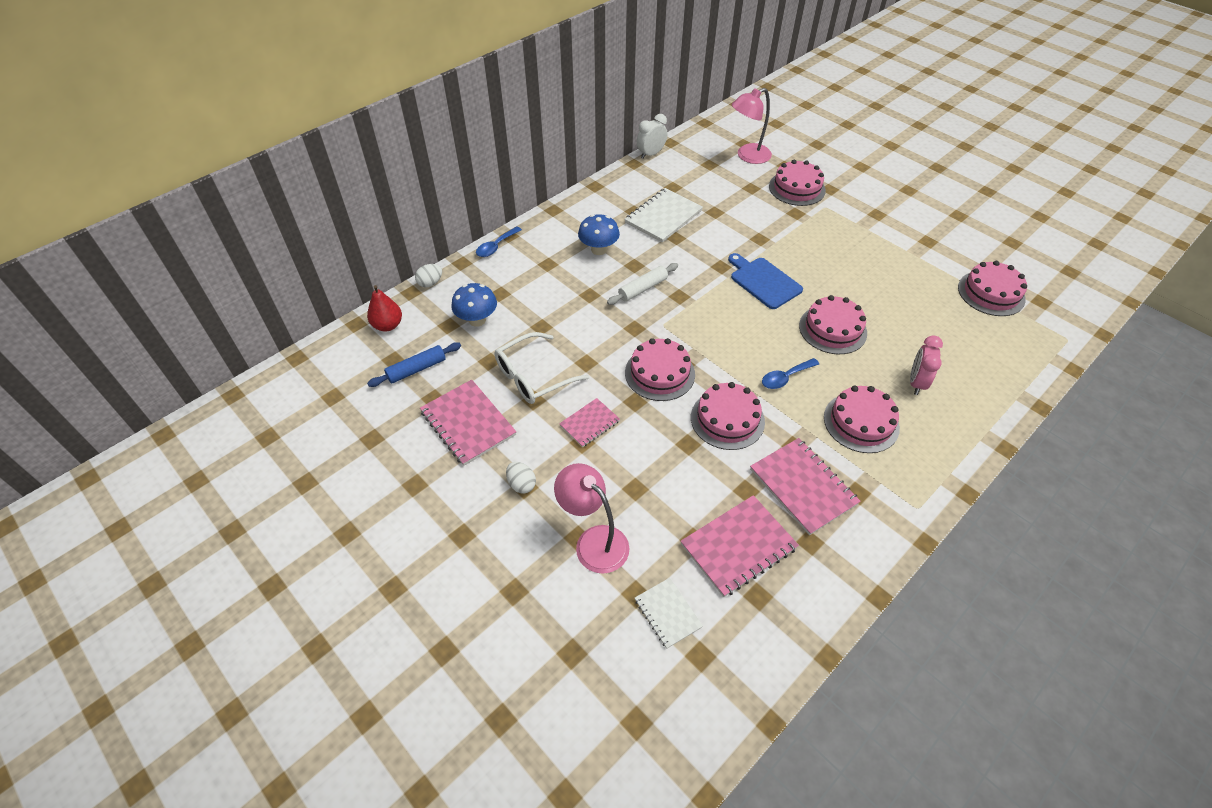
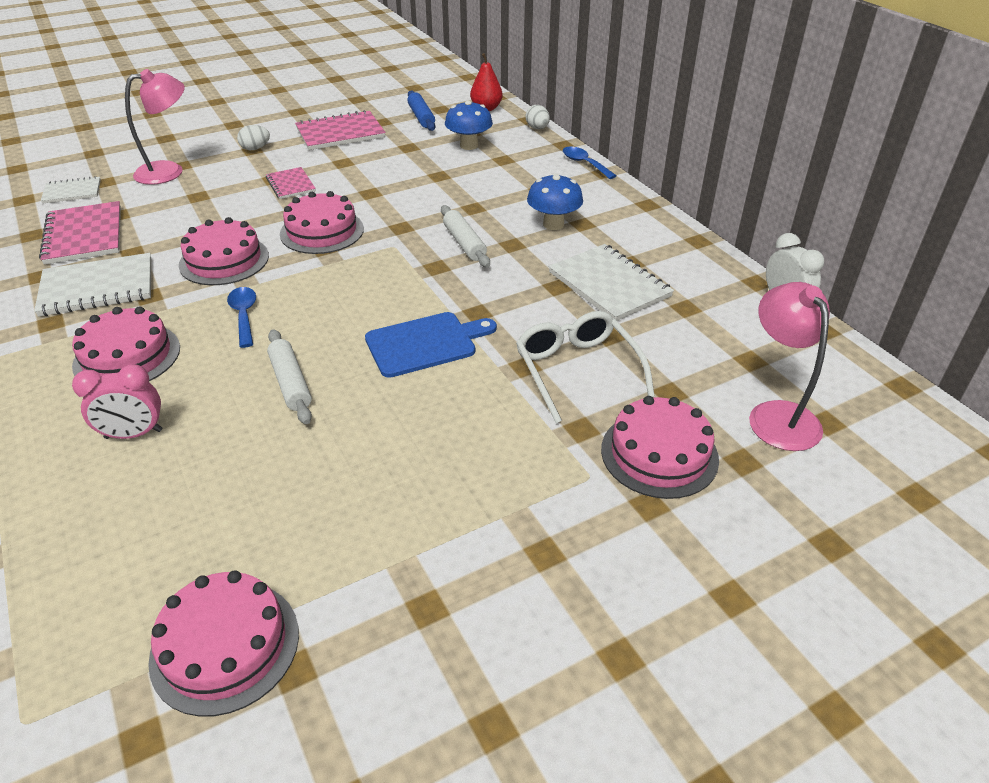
camera: 105 degrees right, 10 degrees down
white glasses [495,332,590,404] -> white glasses moved to [516,311,655,423]
pink notebook [750,438,861,535] -> white notebook [34,253,152,317]
pink cake [799,295,867,354] -> white rolling pin [267,329,312,424]
pink clock [910,335,943,395] -> pink clock turned 135 degrees clockwise [72,364,162,439]

